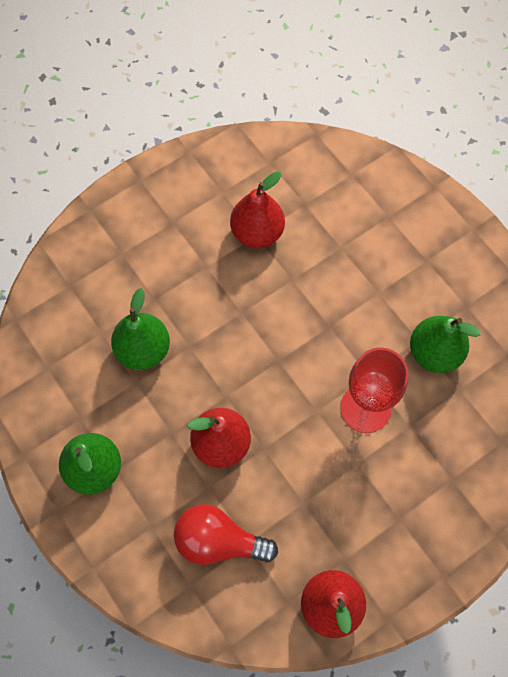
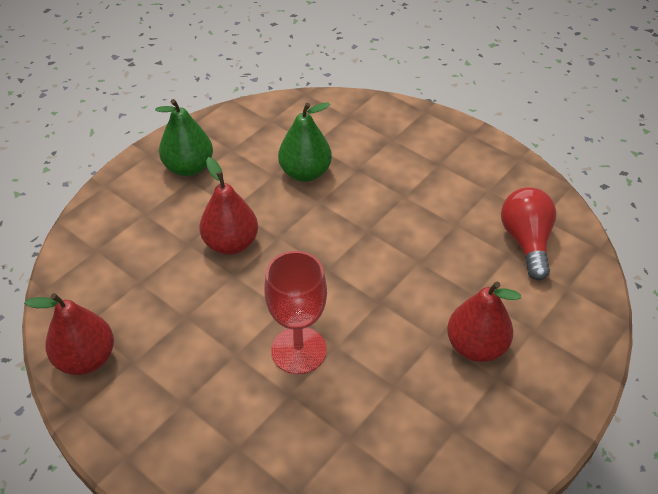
camera: 75 degrees right, 20 degrees down
red light bulb [174,504,278,565] -> red light bulb moved to [501,187,556,280]
red pear [230,171,285,248] -> red pear moved to [447,282,521,362]
green pear [410,316,480,373] -> none

